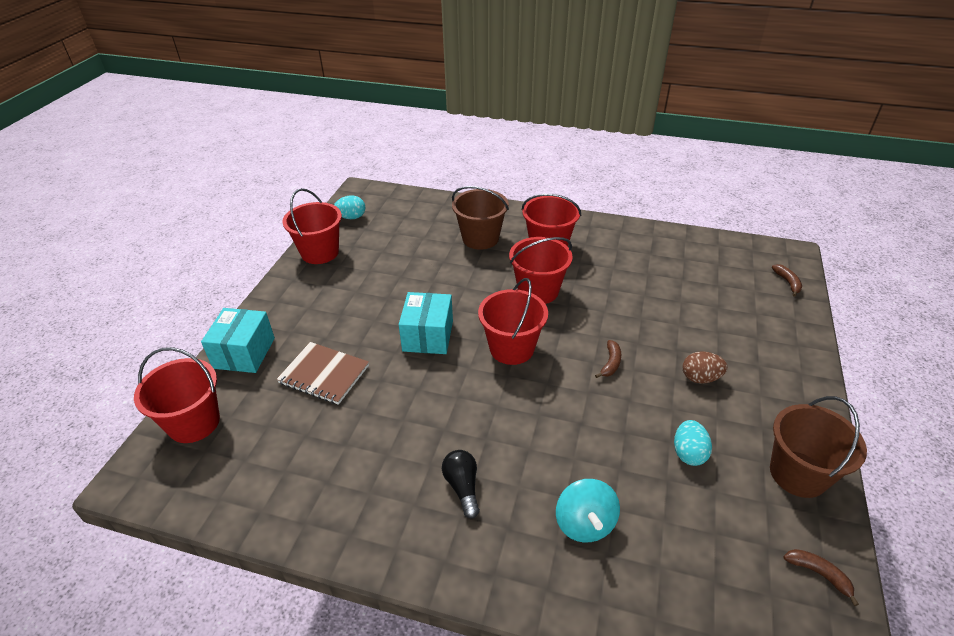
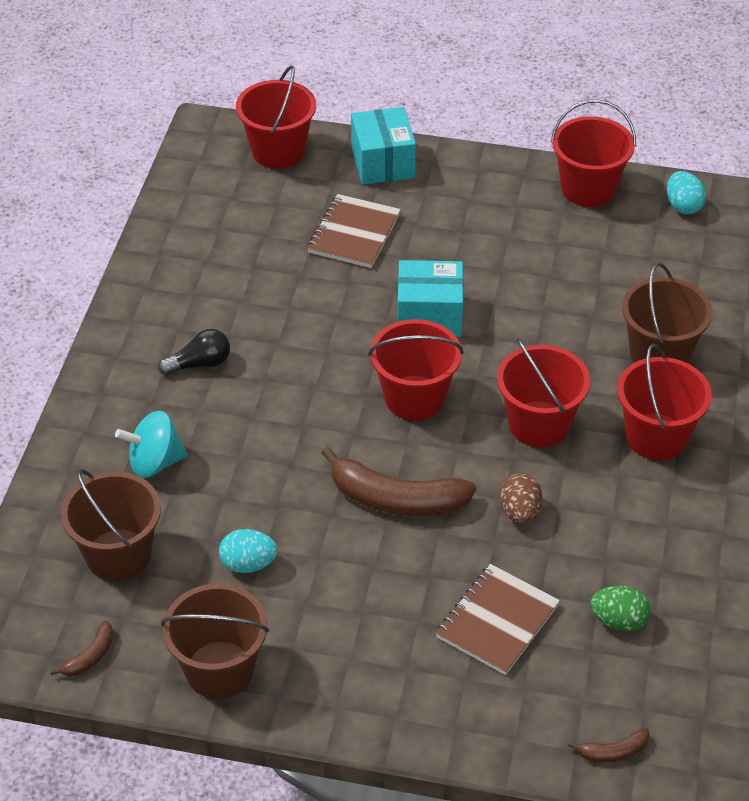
camera: 85 degrees right, 5 degrees up
turquoise box [201,308,275,373] -> turquoise box turned 75 degrees clockwise [351,107,416,185]
brown banana [595,340,621,378] -> brown banana [321,446,476,516], size x2.16
brown egg [683,351,727,383] -> brown egg moved to [500,473,543,524]
none -> brown bucket [61,469,161,581]
none -> brown notebook [436,564,560,675]
none -> green egg [590,586,651,631]

